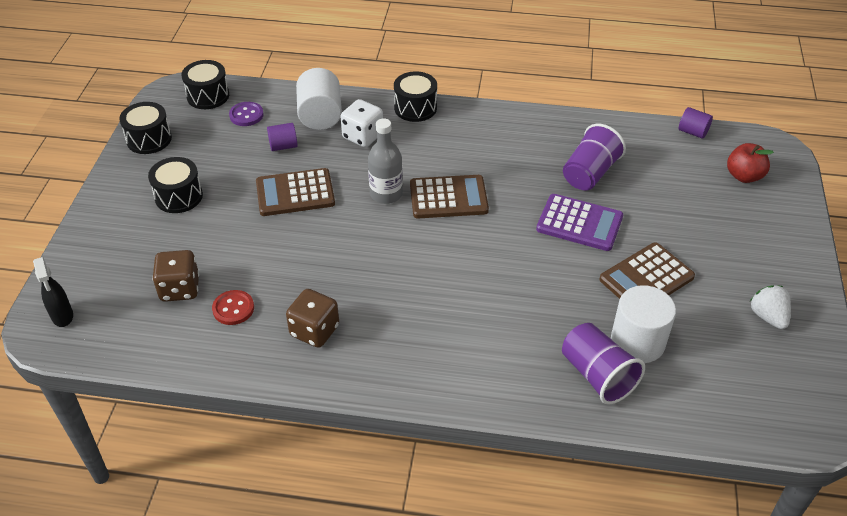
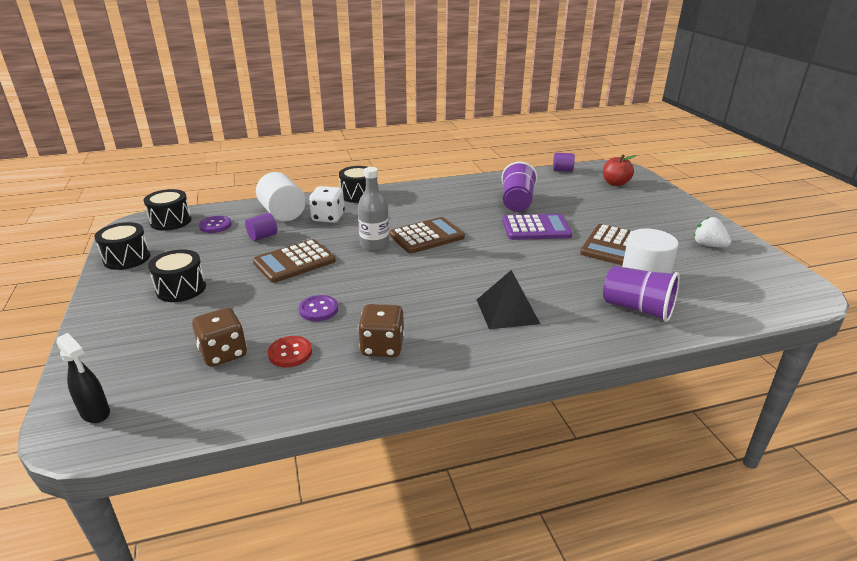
camera: 25 degrees left, 15 degrees down
none -> purple button [299,295,338,321]
none -> black pyramid [477,270,540,329]

